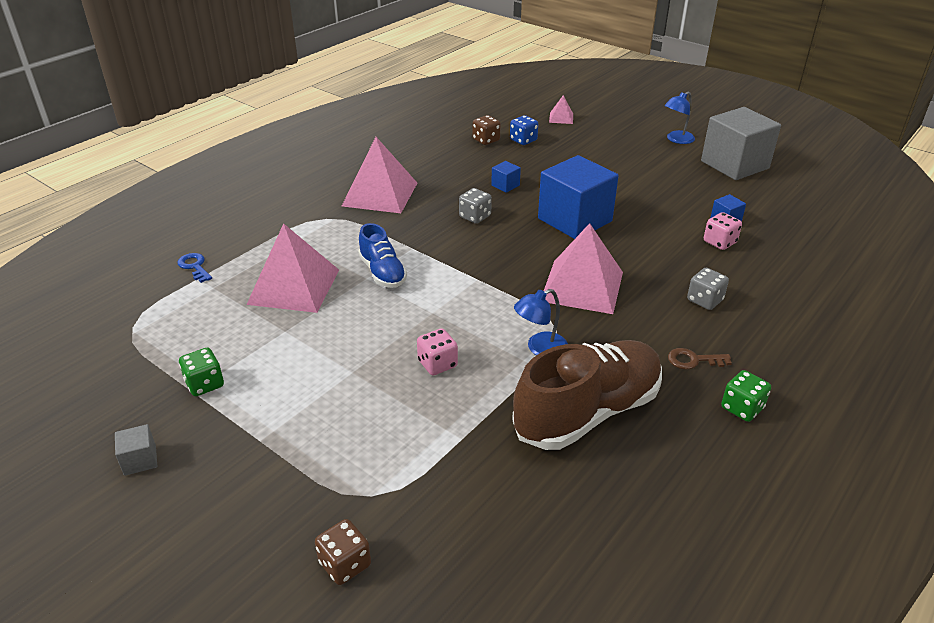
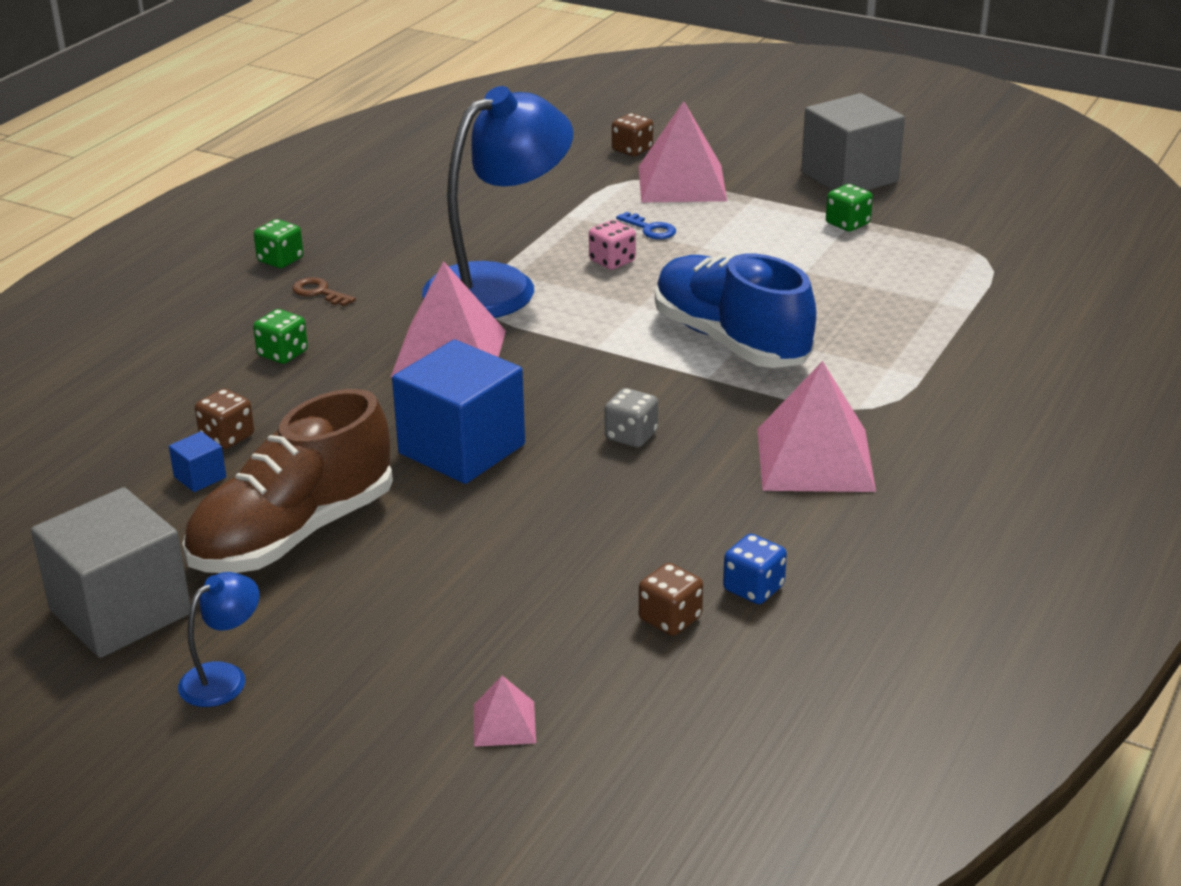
camera: 170 degrees right, 5 degrees down
grey cube [115,424,157,476] -> grey cube [801,93,905,190], size x2.44
blue key [177,253,212,283] -> blue key moved to [616,212,676,239]
pink pyramid [247,223,339,313] -> pink pyramid moved to [639,101,727,202]
blue shoe [358,223,407,288] -> blue shoe [655,253,816,368], size x1.85
blue cube [491,161,521,193] -> none
blue dice [510,115,538,145] -> blue dice moved to [723,534,787,604]
brown shoe [512,340,662,450] -> brown shoe moved to [182,389,393,573]
blue lamp [514,289,568,355] -> blue lamp [422,86,573,318], size x2.34
brown key [668,348,732,369] -> brown key turned 135 degrees counterclockwise [292,277,356,306]
grey dice [687,268,729,310] -> green dice [253,309,308,364]
pink dice [704,212,742,250] -> brown dice [195,389,254,449]

